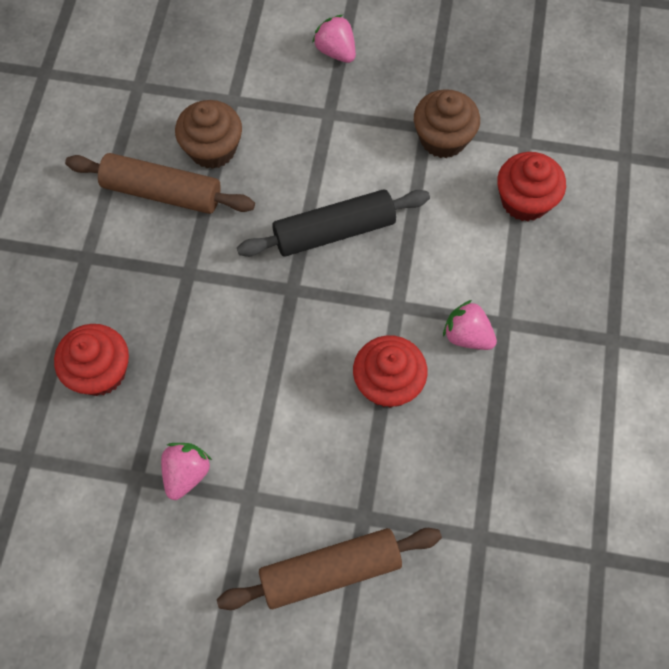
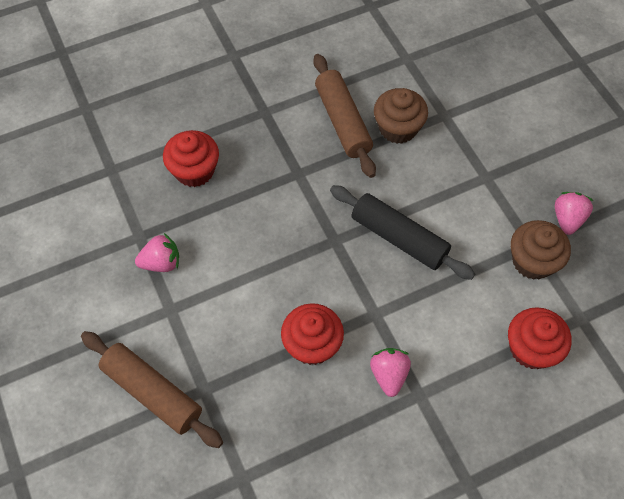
camera: 55 degrees right, 5 degrees down
pink strawberry [312,15,356,63] -> pink strawberry moved to [555,192,594,235]

